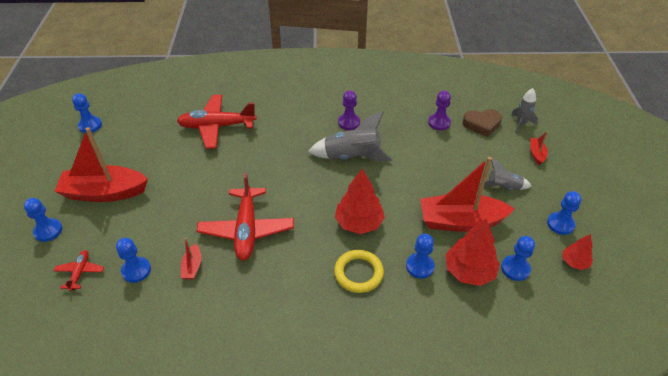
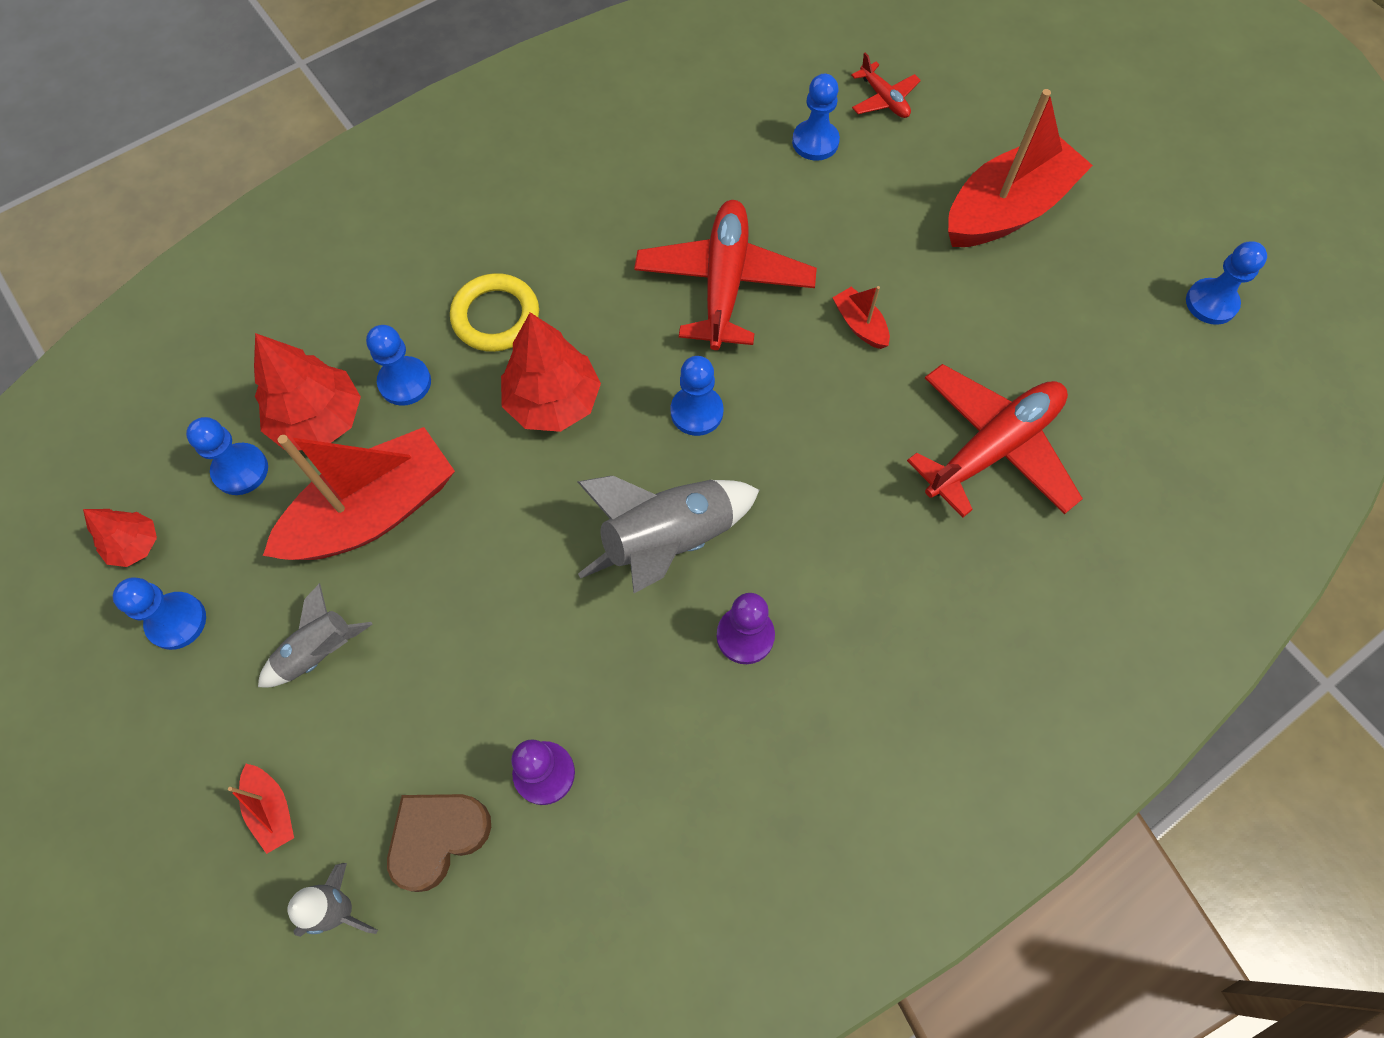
camera: 145 degrees right, 20 degrees up
blue pawn [24,198,62,242] -> blue pawn moved to [671,356,723,436]
red boat [181,238,201,280] -> red boat moved to [832,286,890,349]
red plane [197,173,294,261] -> red plane turned 45 degrees clockwise [634,200,817,350]

